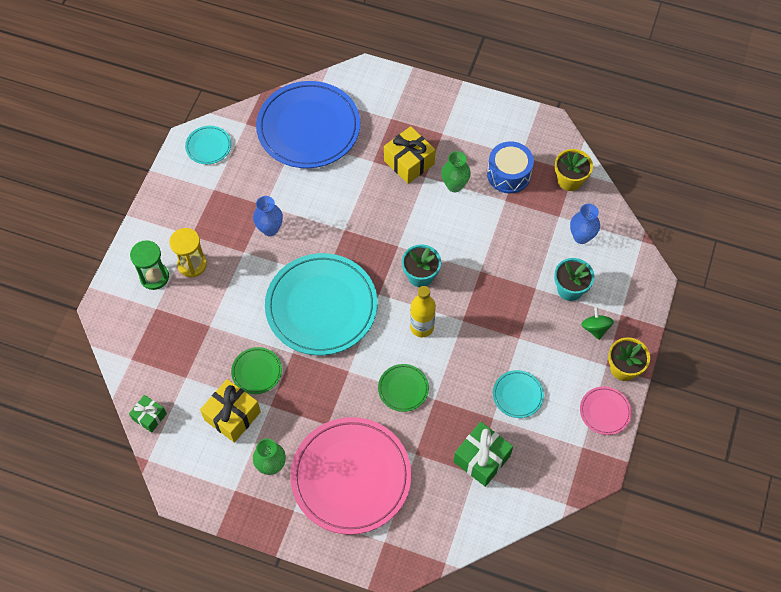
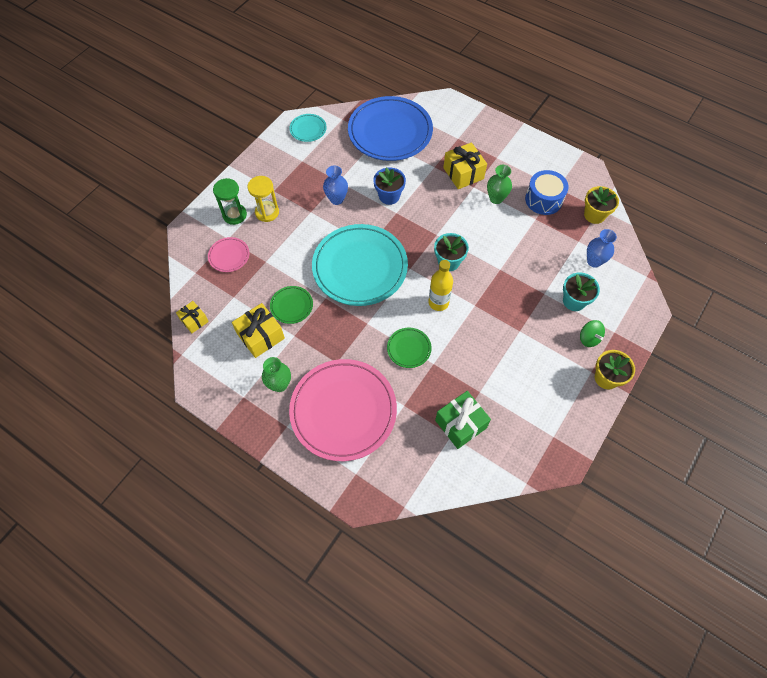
camera: 15 degrees right, 0 degrees up
green gift [129,395,167,433] -> yellow gift [176,301,209,333]
turquoise plate [493,370,544,418] -> none
pink plate [580,386,632,435] -> pink plate moved to [208,237,249,272]
green spinning top [581,307,614,340] -> green spinning top turned 150 degrees clockwise [580,320,605,347]
none -> blue flower pot [373,167,406,205]

